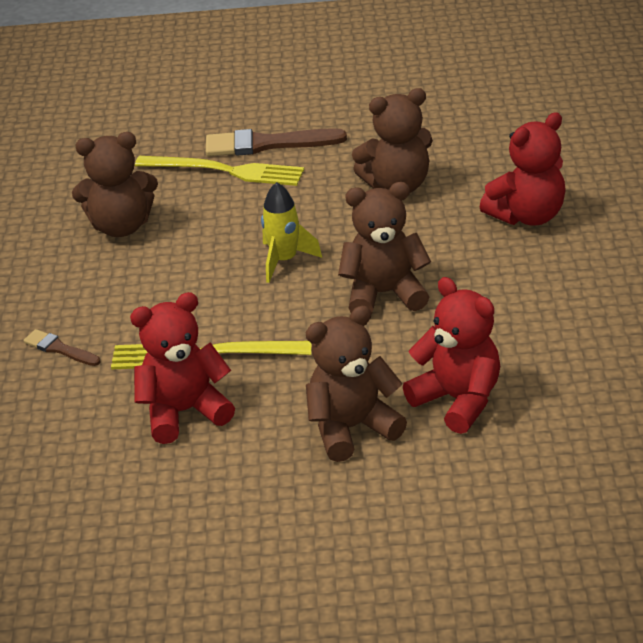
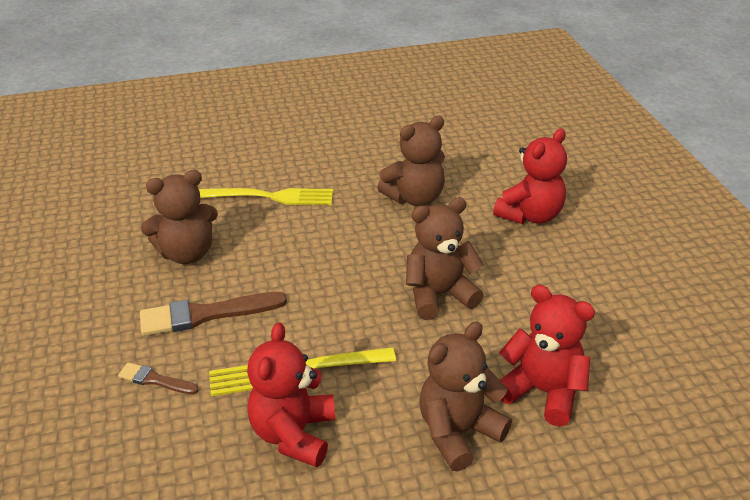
camera: 15 degrees left, 0 degrees up
red teddy bear [130,292,235,444] -> red teddy bear turned 45 degrees counterclockwise [247,322,335,467]
brown brush [206,128,347,156] -> brown brush moved to [140,292,287,336]
yellow rocket [261,182,322,283] -> none

